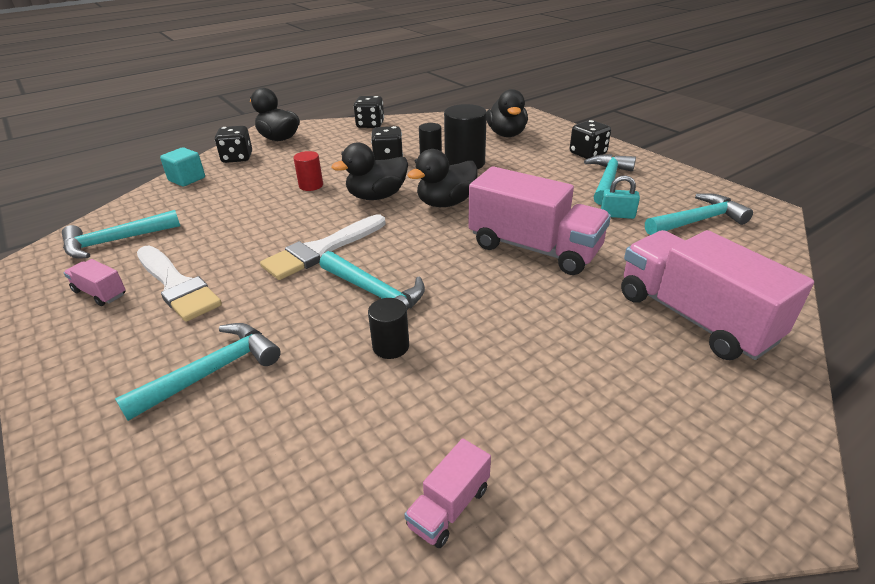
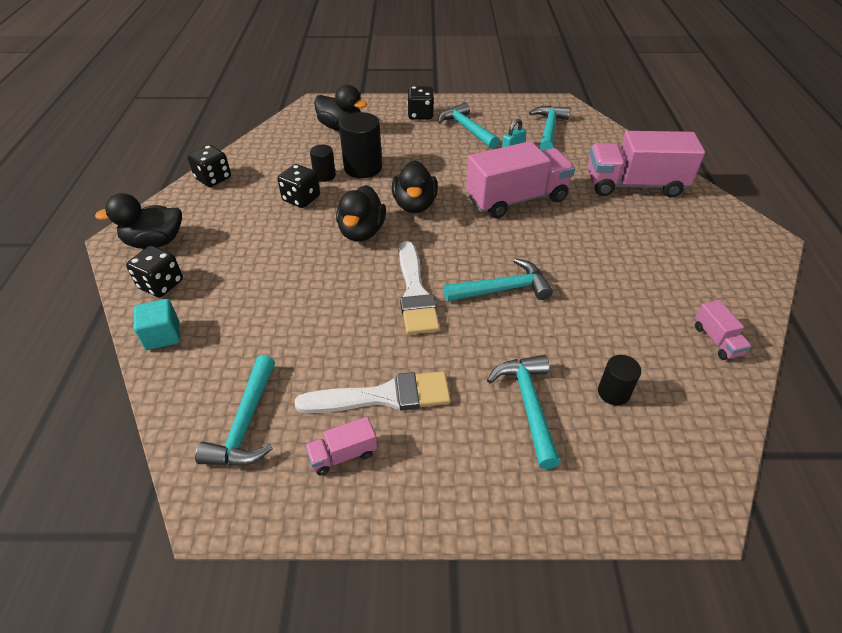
camera: 55 degrees left, 10 degrees up
red cylinder [293,151,323,191] -> none
black cylinder [368,298,409,359] -> black cylinder moved to [598,355,641,406]

